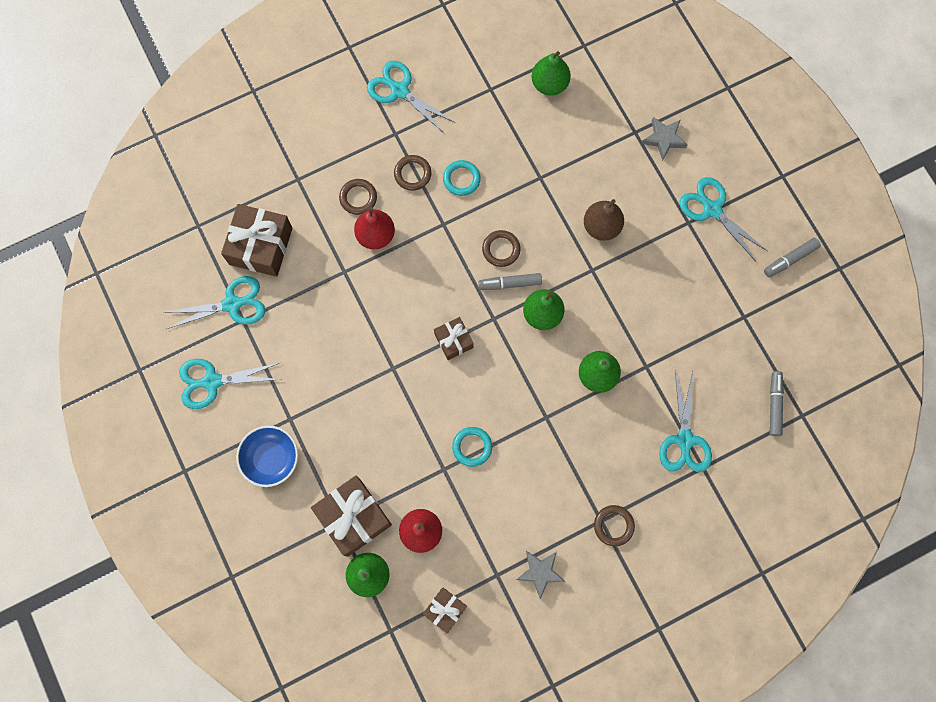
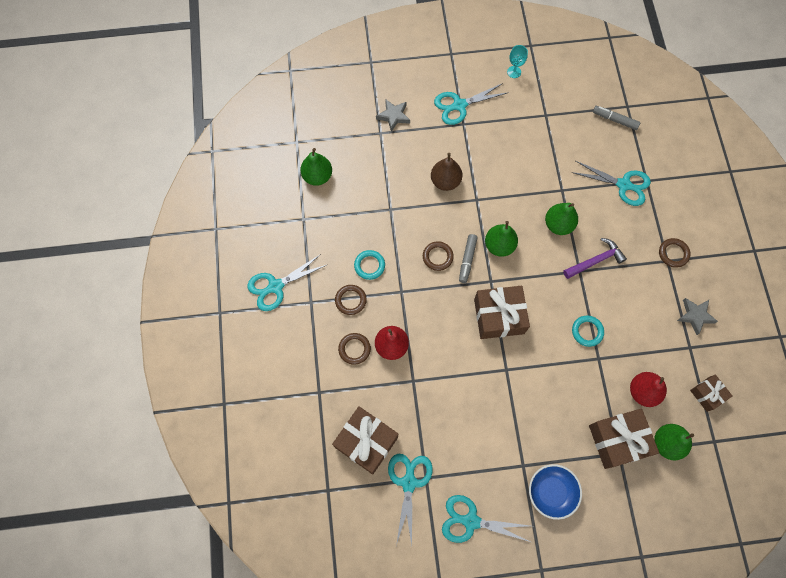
camera: 70 degrees left, 5 degrees down
turquoise scissors [179,359,283,409] -> turquoise scissors turned 90 degrees clockwise [442,495,530,543]
brown gift [434,317,474,360] -> brown gift [474,286,530,339], size x1.79
grey marker [764,238,821,277] -> turquoise goblet [507,45,528,78]
none -> purple hammer [563,238,627,279]

